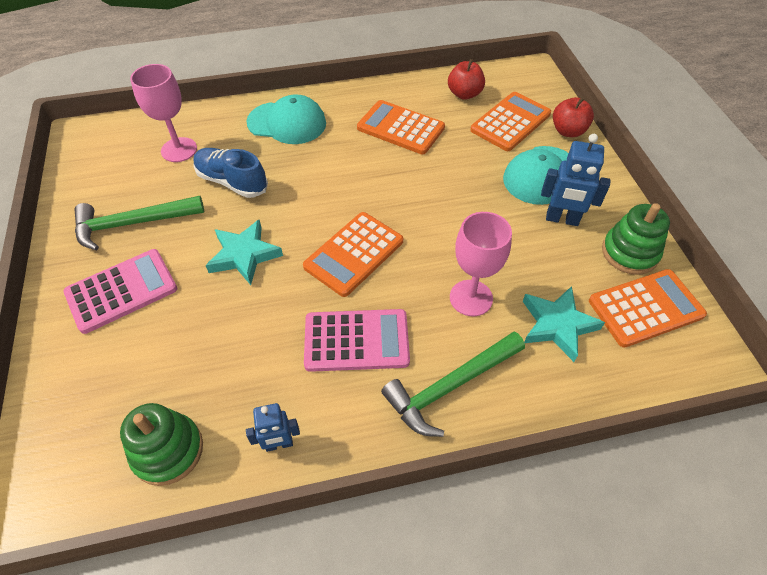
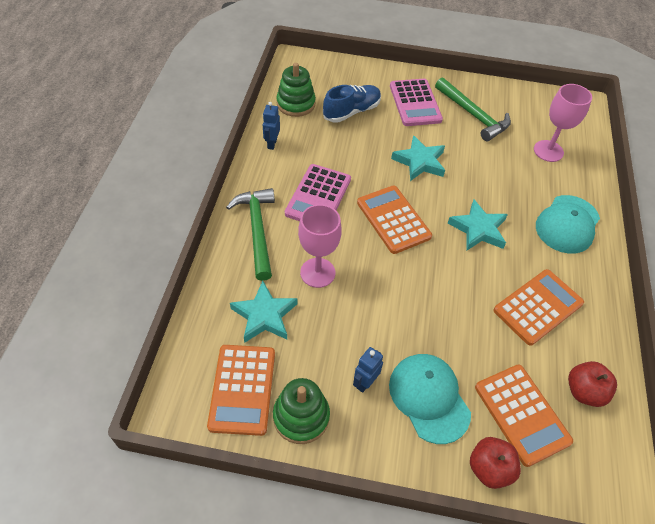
camera: 110 degrees right, 0 degrees up
green hammer [75,196,204,251] -> green hammer turned 135 degrees clockwise [435,77,511,141]
blue shoe [193,148,268,198] -> blue shoe moved to [323,85,381,123]
blue robot [541,134,610,226] -> blue robot [353,347,383,393], size x0.64
none -> turquoise star [448,200,508,250]

